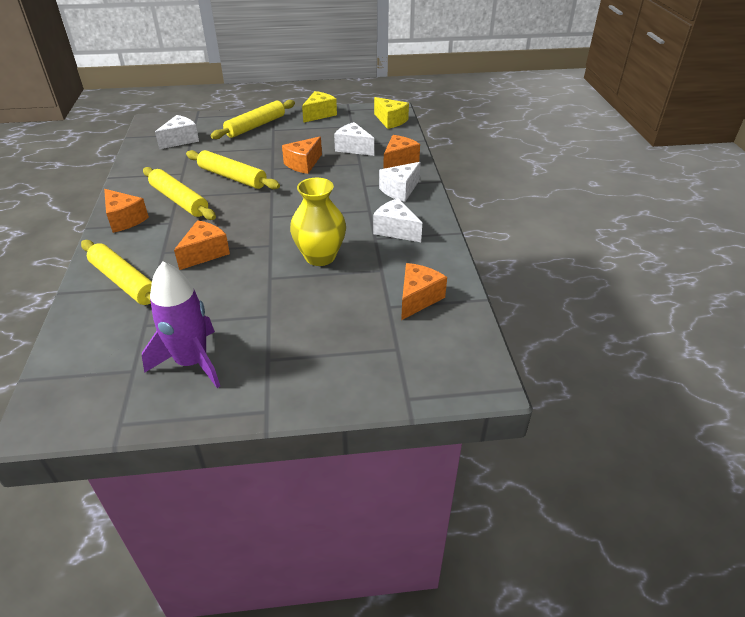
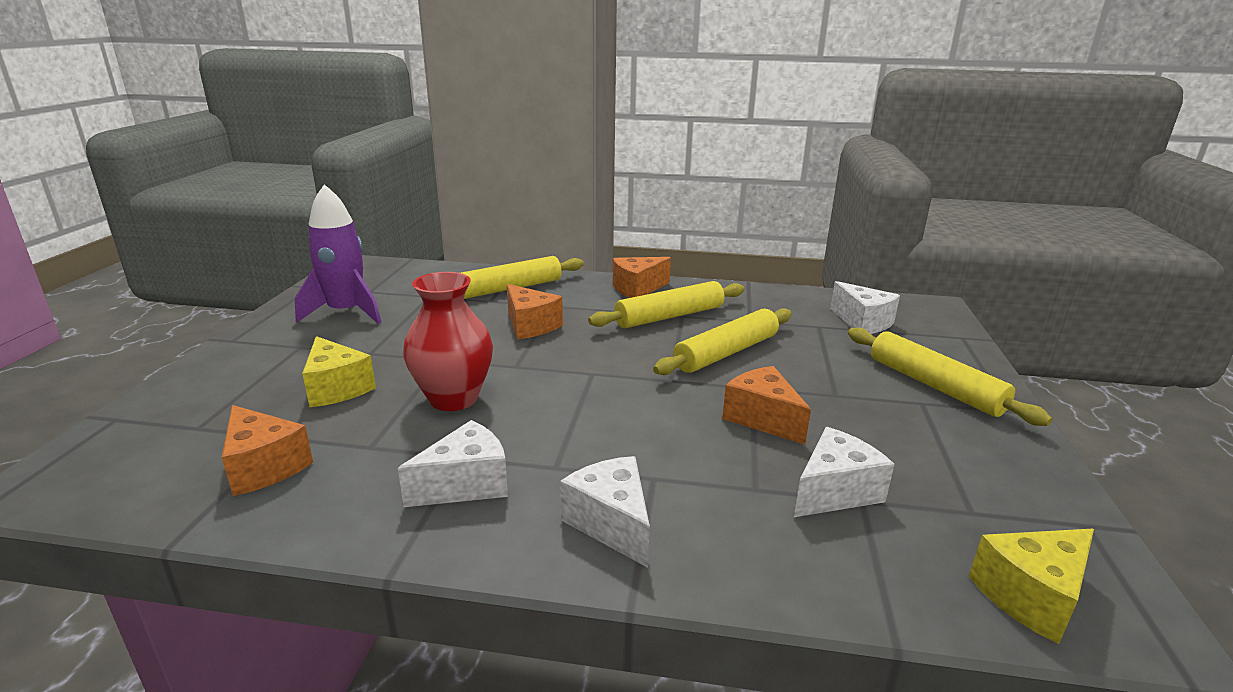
camera: 105 degrees right, 15 degrees down
yellow vase [290,178,346,266] -> red vase [403,272,493,411]
yellow cheese [302,91,337,123] -> yellow cheese moved to [302,336,376,407]
orange cheese [383,135,420,169] -> none

